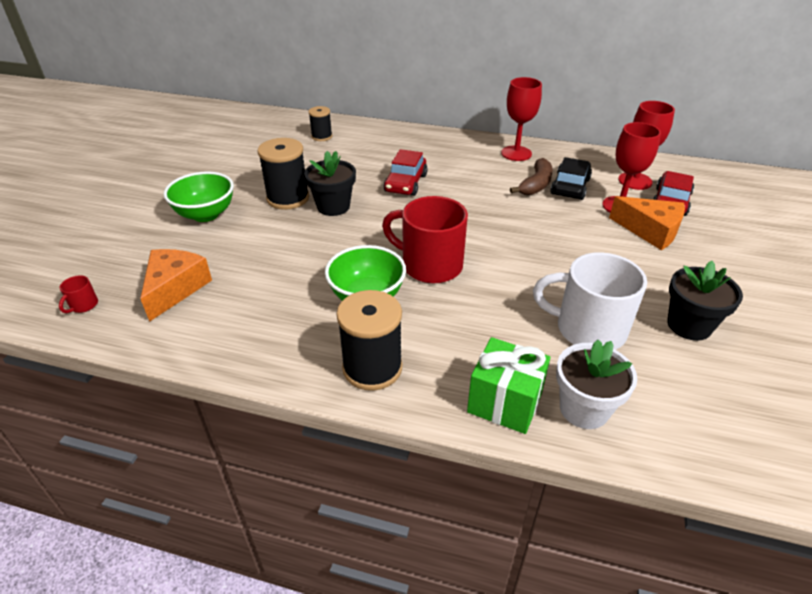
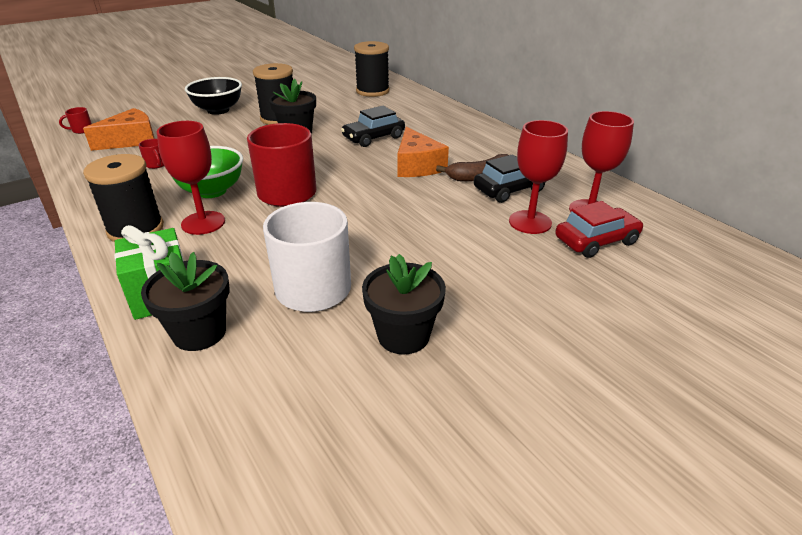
camera: 40 degrees right, 5 degrees down
green bowl [164,172,234,222] -> black bowl [185,77,242,115]
black spool [308,106,332,141] -> black spool [354,41,390,97], size x1.72
red car [383,149,428,196] -> black car [341,106,405,147]
red goblet [501,77,542,161] -> red goblet moved to [157,121,225,235]
white flower pot [556,340,637,429] -> black flower pot [141,252,229,351]
orange cheese [609,196,685,250] -> orange cheese moved to [397,127,449,177]
none -> red mug [138,139,164,169]

